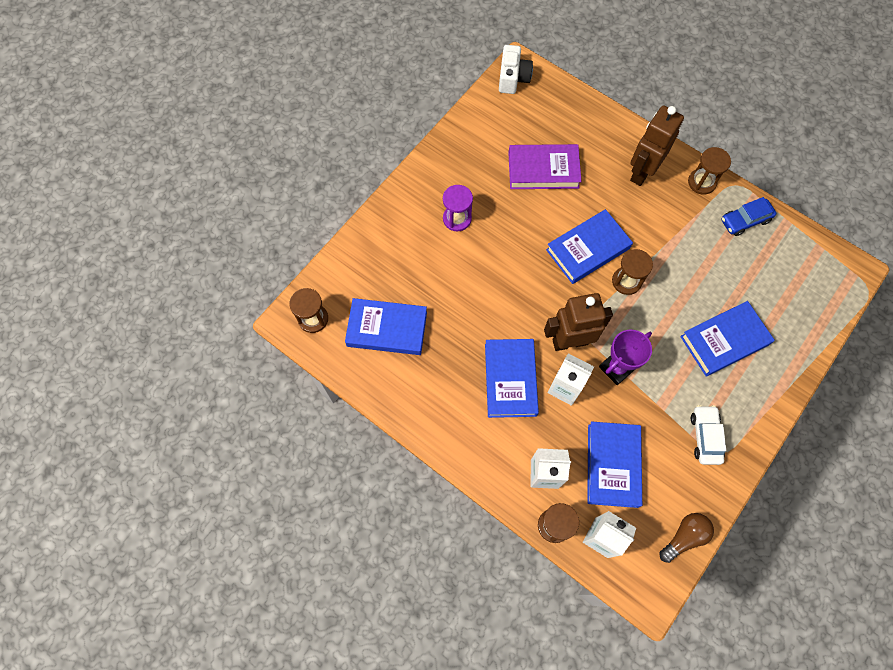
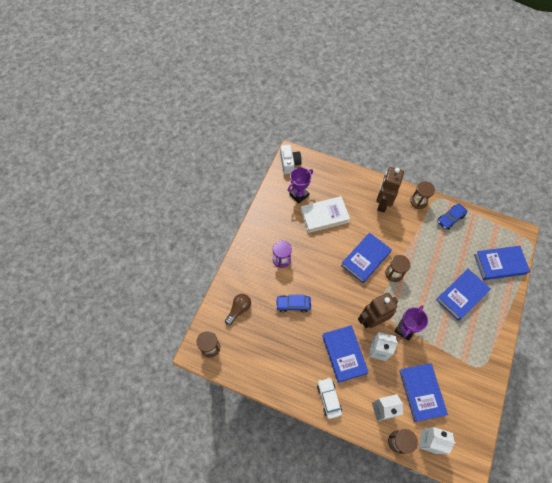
camera: 15 degrees left, 5 degrees down
blue book [345,298,427,355] -> blue book moved to [474,246,530,280]
purple book [508,144,582,189] -> white book [301,196,350,233]
brown light bulb [659,513,714,563] -> brown light bulb moved to [225,294,251,325]
white car [691,405,726,465] -> white car moved to [317,377,342,419]
none -> blue car [276,295,311,312]
none -> purple trophy [288,167,313,203]

